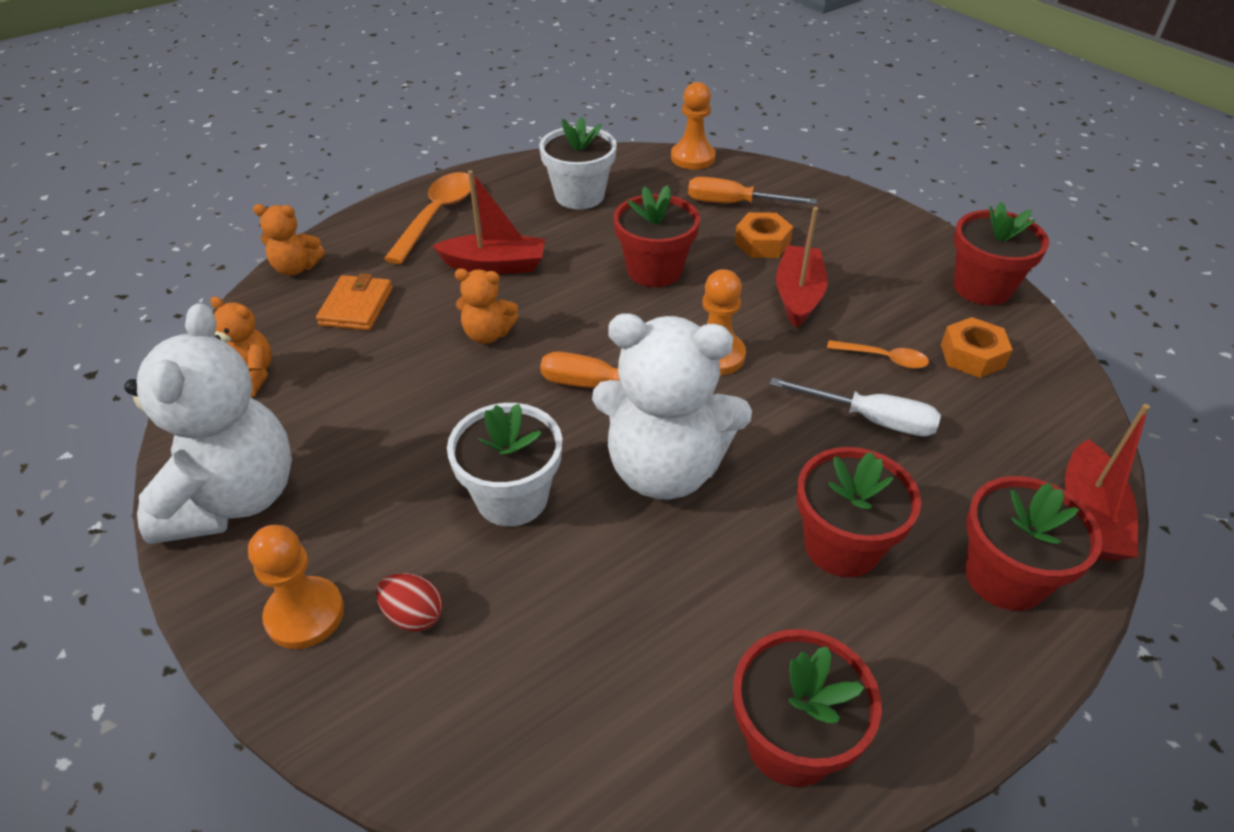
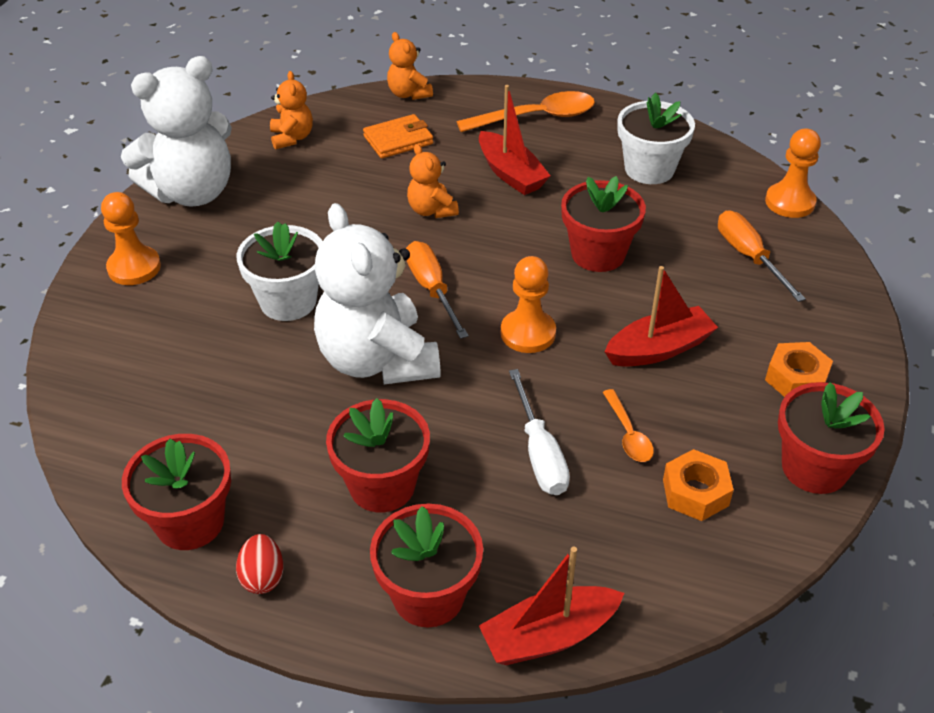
camera: 55 degrees right, 0 degrees up
red egg [376,573,443,631] -> red egg moved to [236,534,283,594]
orange nut [735,212,793,258] -> orange nut moved to [765,342,833,397]

